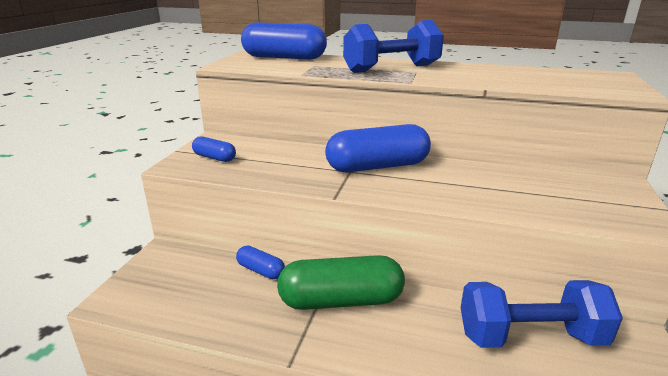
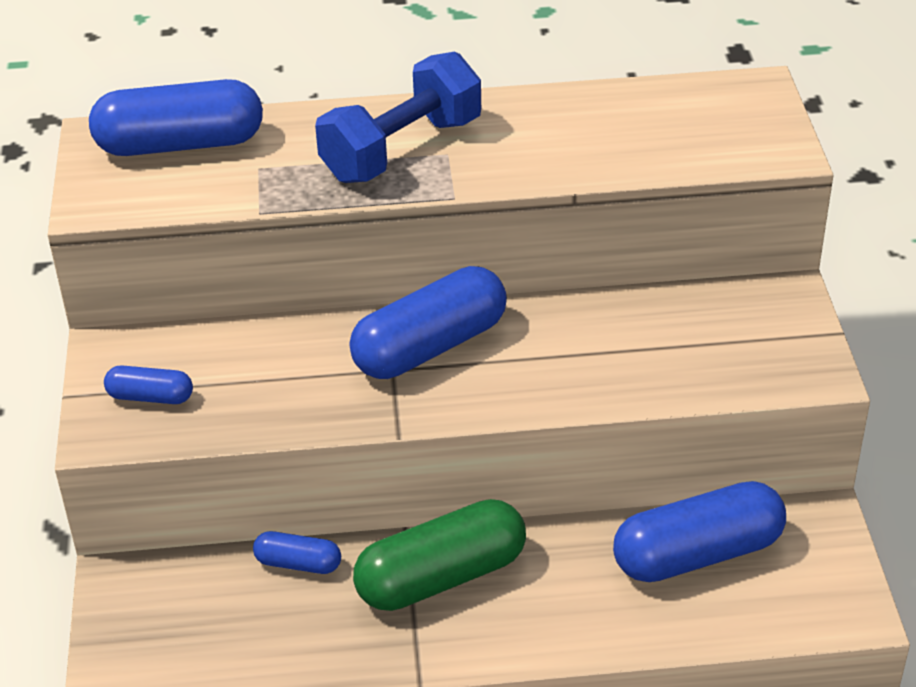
camera: 20 degrees left, 15 degrees up
blue dumbbell [461,280,623,348] -> blue capsule [613,481,786,582]

